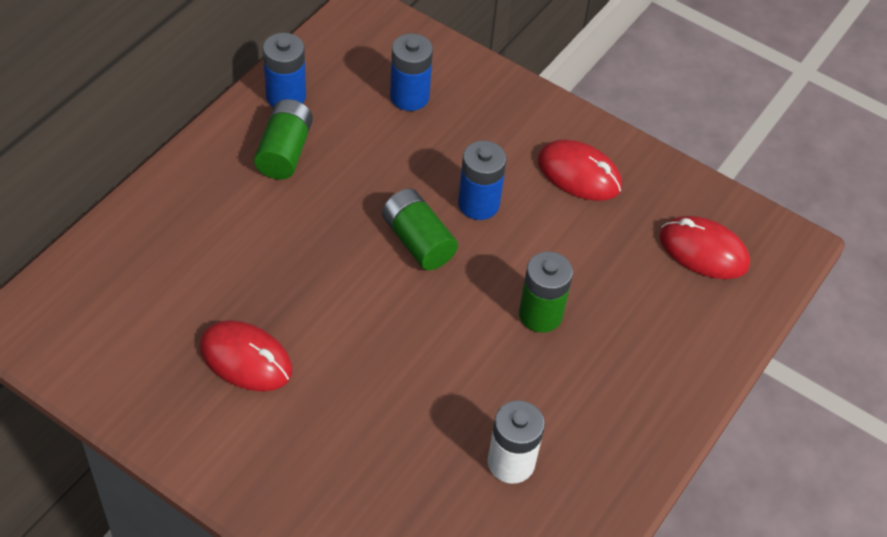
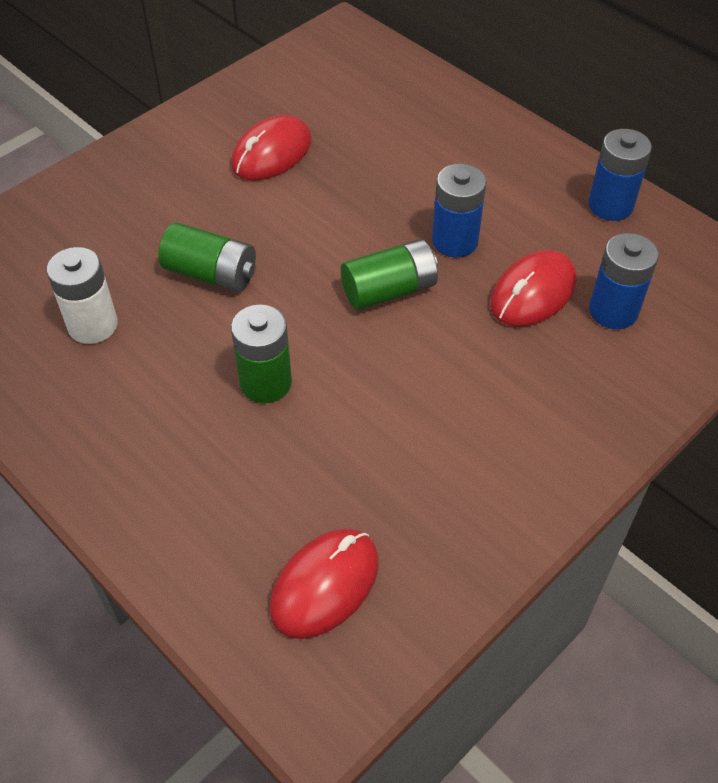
camera: 105 degrees right, 0 degrees up
green battery [254,99,313,180] -> green battery moved to [158,223,256,292]
blue battery [458,141,507,220] -> blue battery moved to [432,164,486,257]
red mouse [538,140,622,201] -> red mouse moved to [490,250,577,327]

